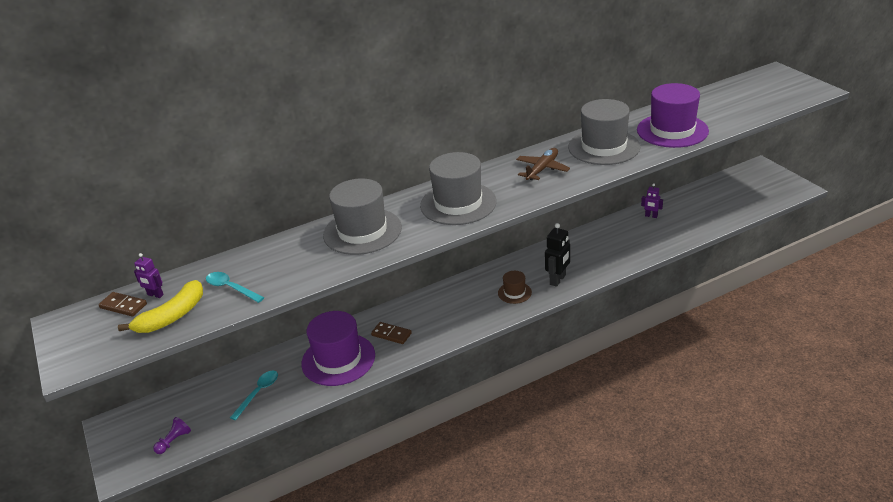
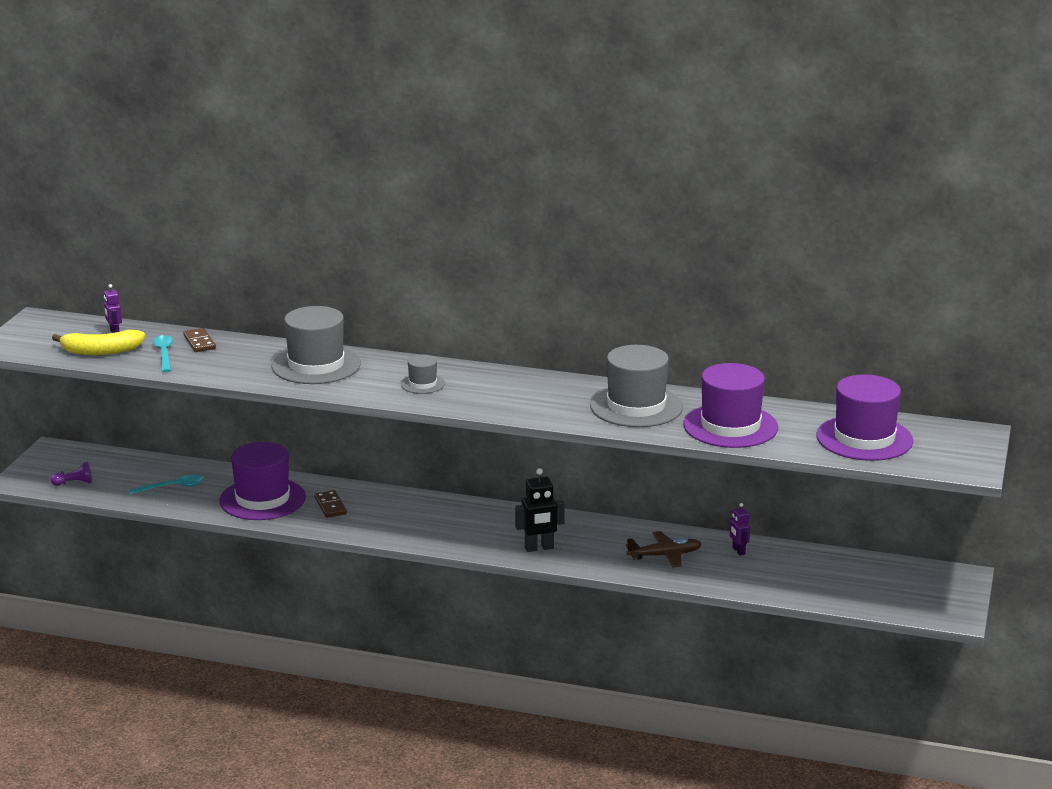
camera: 40 degrees right, 10 degrees down
brown domino [98,292,147,317] -> brown domino moved to [183,328,216,352]
grey hat [420,152,497,225] -> grey hat [401,355,445,394], size x0.49
brown hat [498,271,532,304] -> none
brown plane [516,148,570,180] -> brown plane moved to [626,531,702,568]
none -> purple hat [816,375,913,461]

